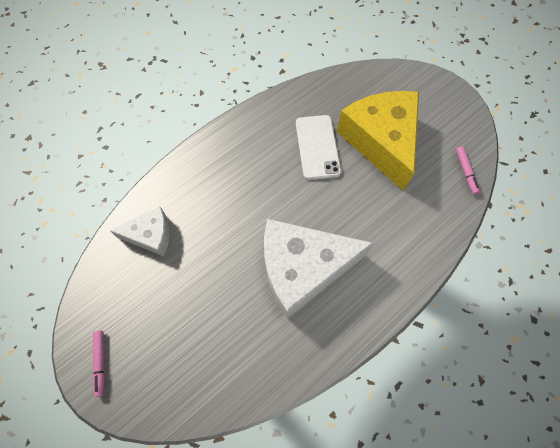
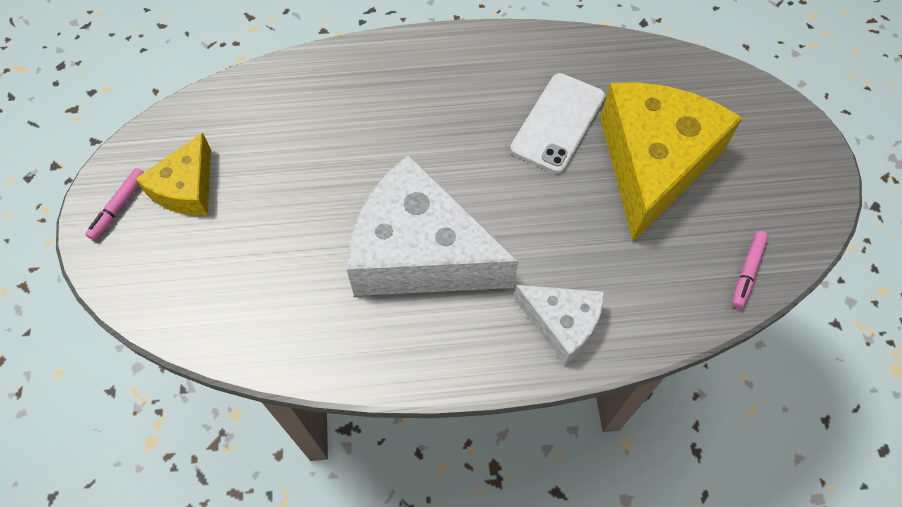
camera: 35 degrees right, 5 degrees down
white cheese [110,206,170,256] -> white cheese moved to [514,285,604,365]
none -> yellow cheese [136,133,211,215]

